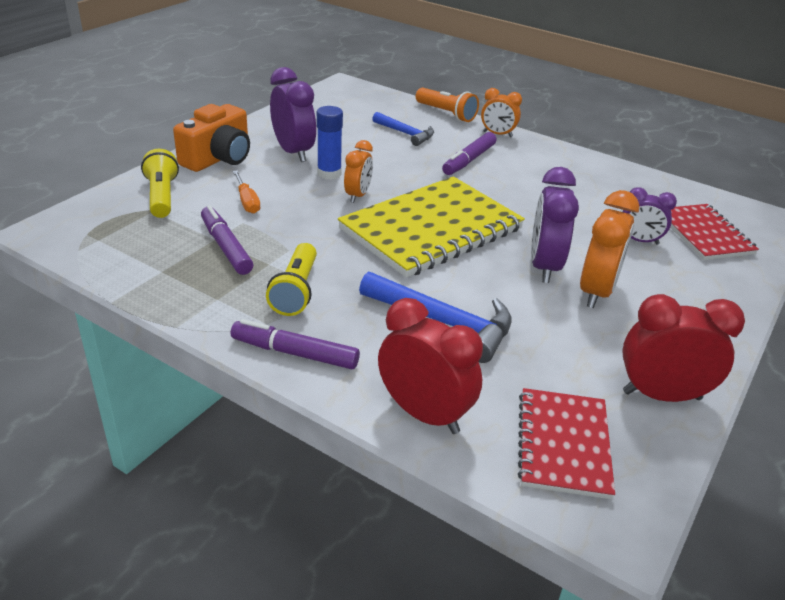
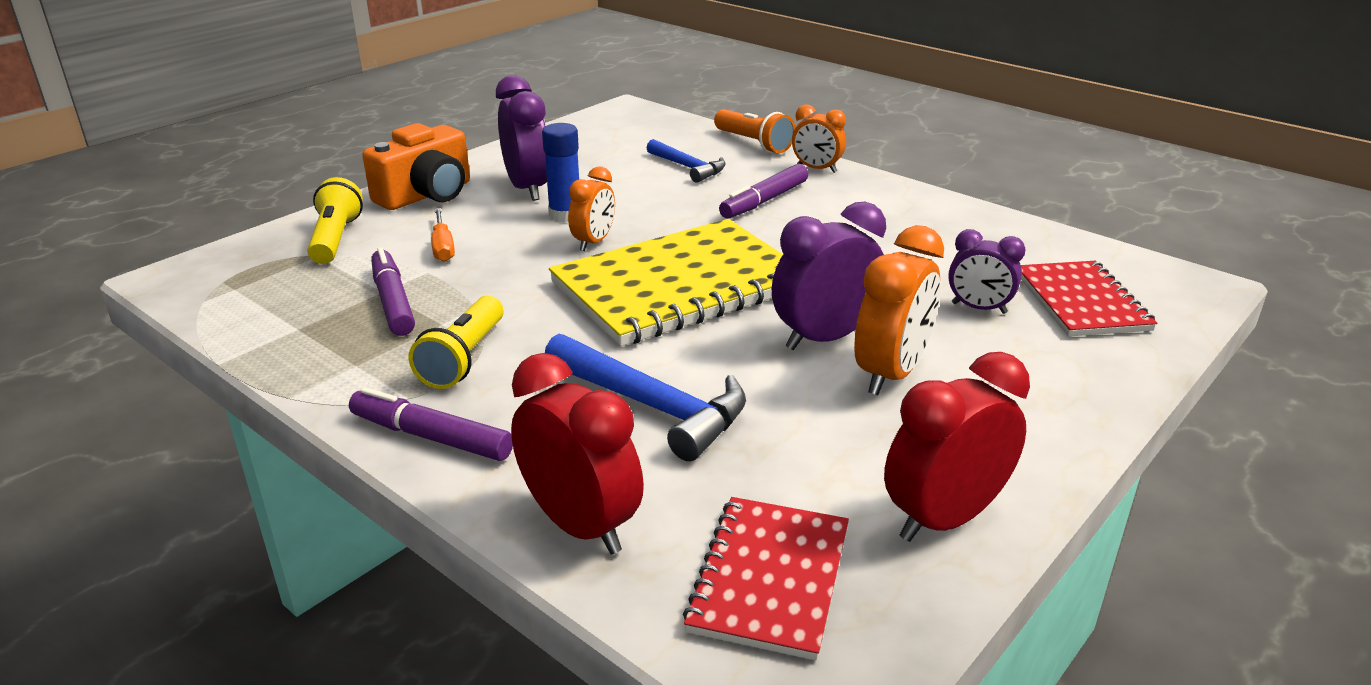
camera: 10 degrees right, 5 degrees down
purple clock [531,167,579,283] -> purple clock turned 45 degrees clockwise [772,202,886,350]
red clock [622,294,745,402] -> red clock turned 45 degrees counterclockwise [884,352,1030,542]

